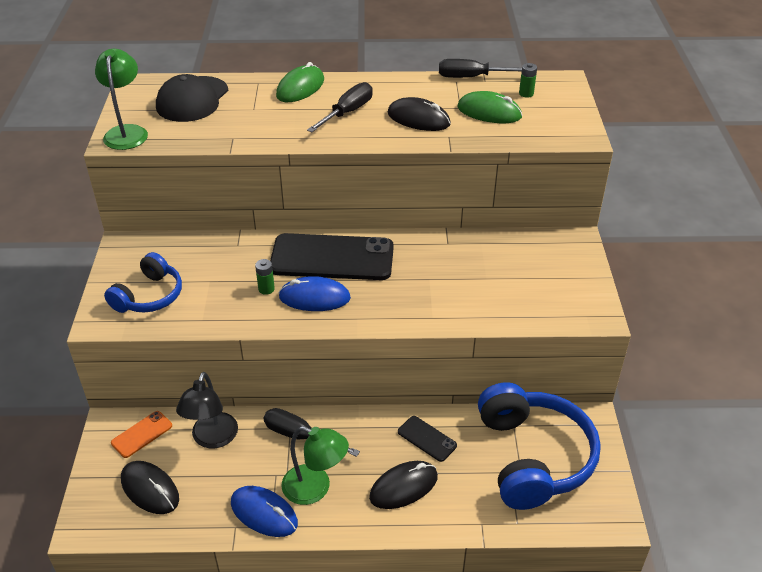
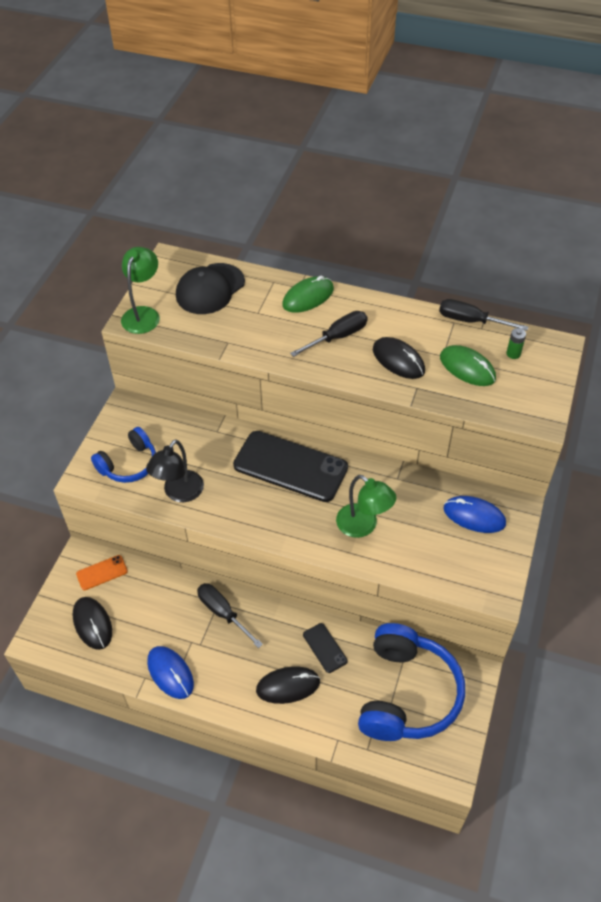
camera: 20 degrees right, 10 degrees up
black lamp [176,372,238,448] -> black lamp moved to [146,439,204,502]
green battery [255,259,275,295] -> none
blue mouse [279,276,351,311] -> blue mouse moved to [444,496,506,533]
green lamp [281,426,349,505] -> green lamp moved to [336,475,396,538]

